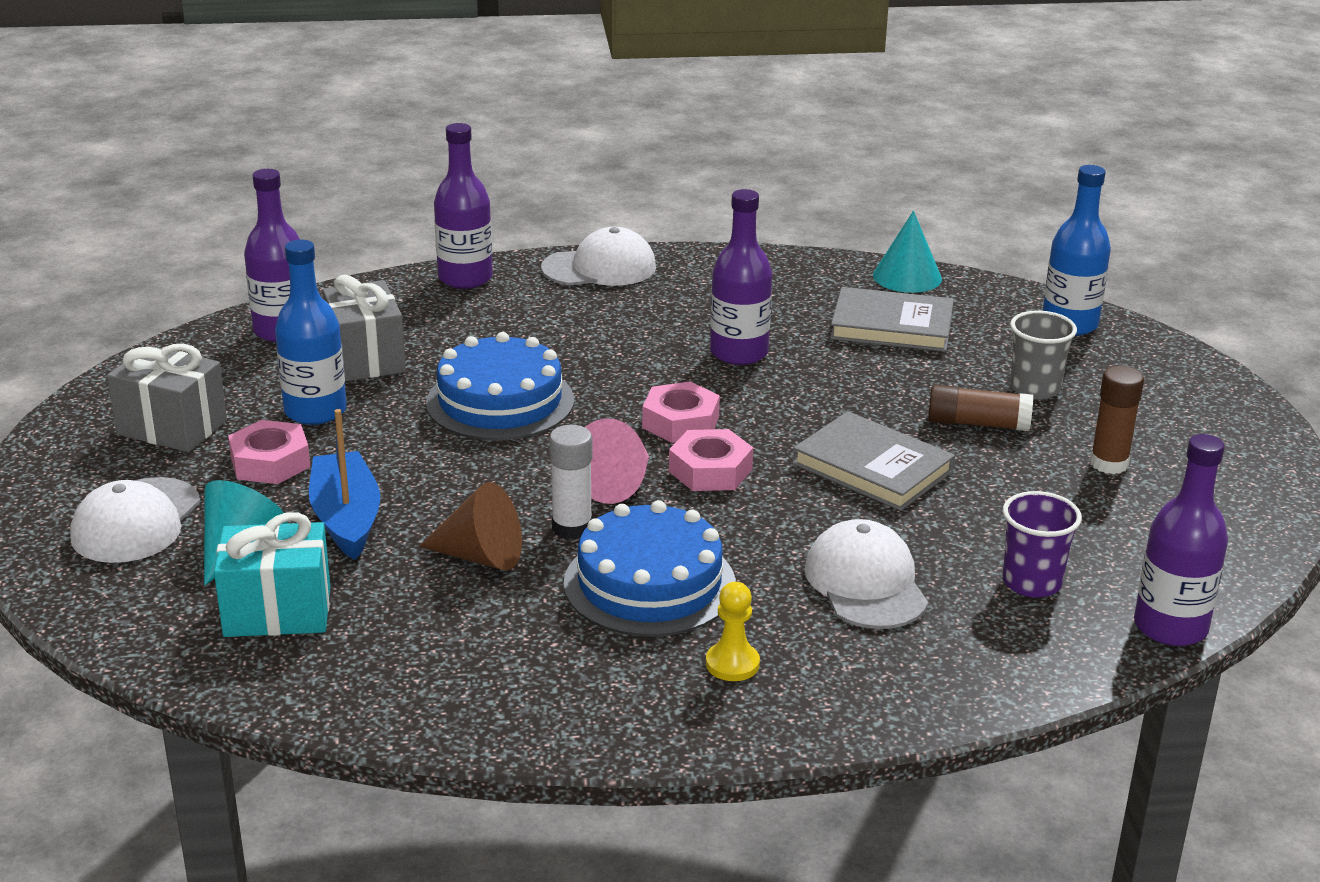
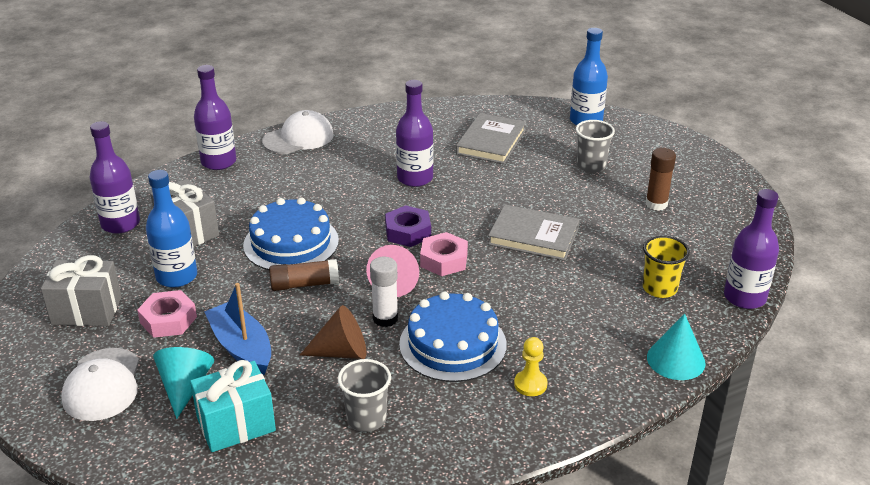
camera: 20 degrees left, 5 degrees up
pink nut [642,382,720,443] -> purple nut [385,205,431,247]
white cap [804,519,928,629] -> none
grey book [830,287,954,352] -> grey book turned 60 degrees counterclockwise [456,113,526,164]
turquoise cone [873,211,942,293] -> turquoise cone moved to [647,314,706,380]
brown glue stick [928,384,1033,431] -> brown glue stick moved to [269,259,339,291]
purple cup [1003,491,1082,597] -> yellow cup [643,236,690,298]
none -> grey cup [338,359,391,432]

